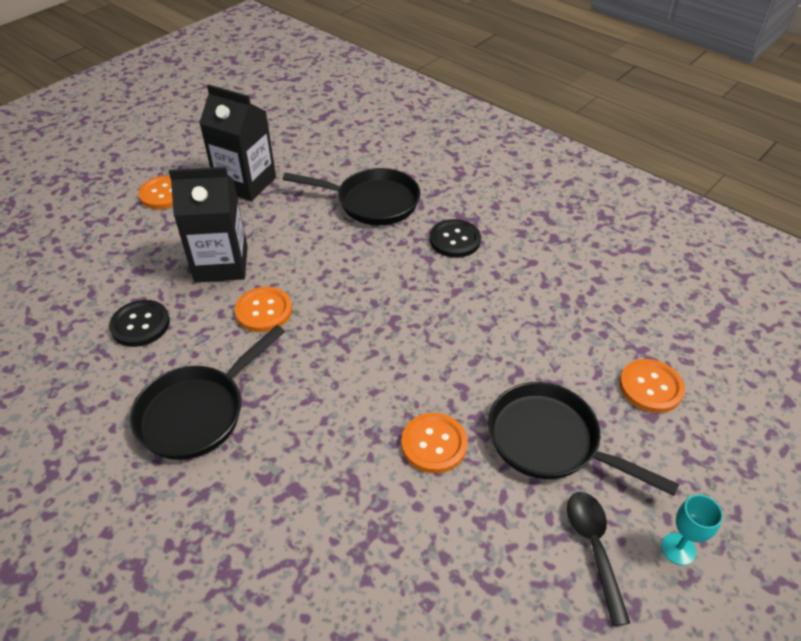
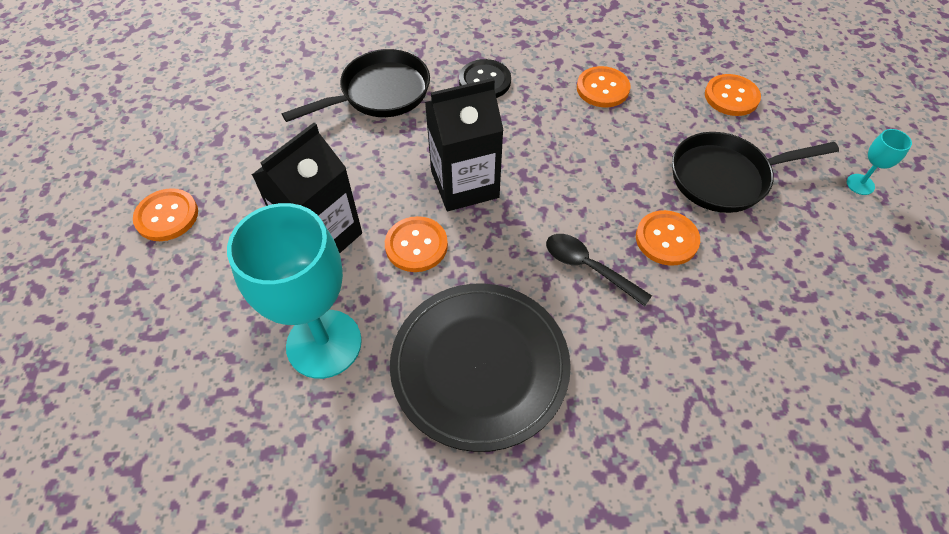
camera: 45 degrees left, 10 degrees up
black button [109,300,170,347] -> turquoise goblet [227,203,362,379]
black pan [130,325,285,460] -> black plate [390,284,571,452]
black carton [199,85,276,201] -> black carton moved to [425,78,504,211]
black spoon [567,492,630,626] -> black spoon moved to [546,234,652,306]
none -> orange button [577,66,630,108]

